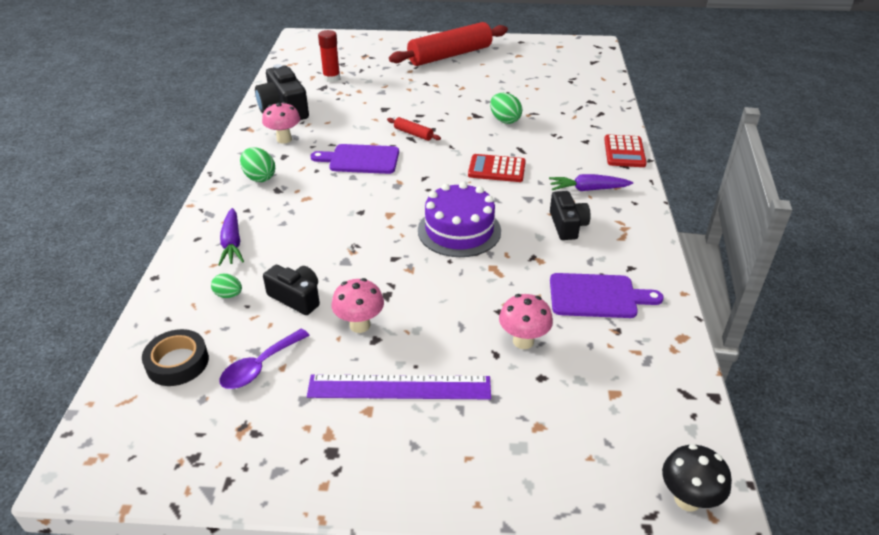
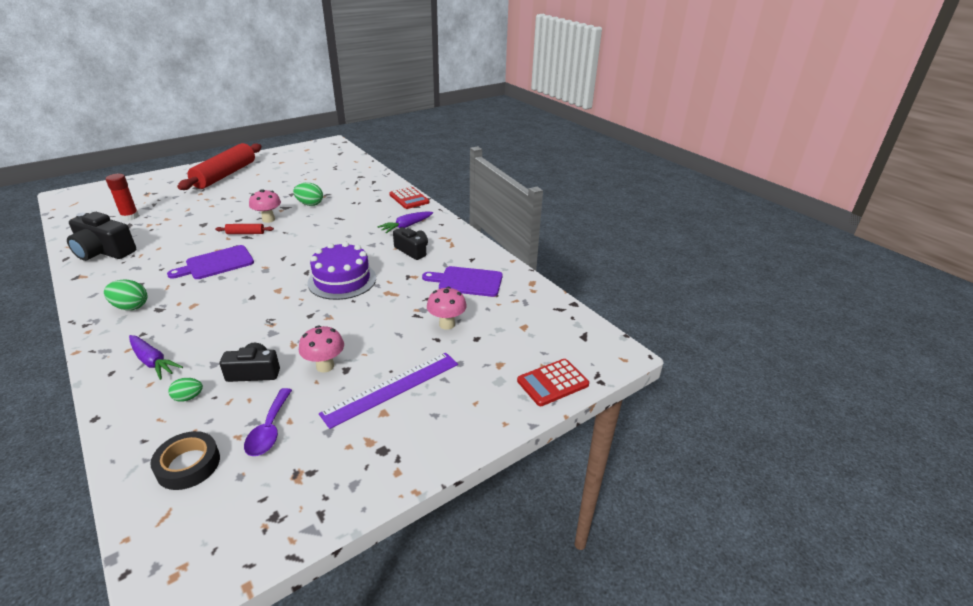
camera: 40 degrees left, 5 degrees down
pink mushroom [262,102,300,144] -> pink mushroom moved to [249,189,281,223]
red calculator [468,154,526,182] -> red calculator moved to [517,359,589,406]
purple cutting board [550,273,664,318] -> purple cutting board turned 135 degrees counterclockwise [422,266,502,297]
black mushroom [662,444,732,512] -> none

